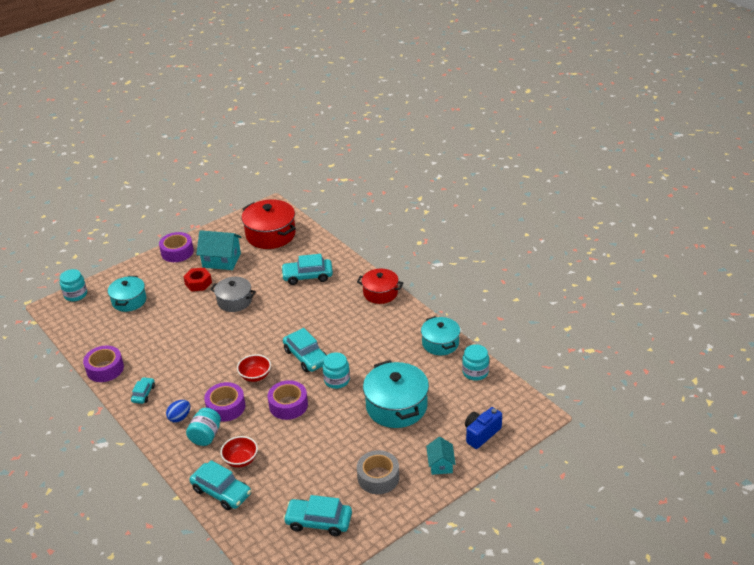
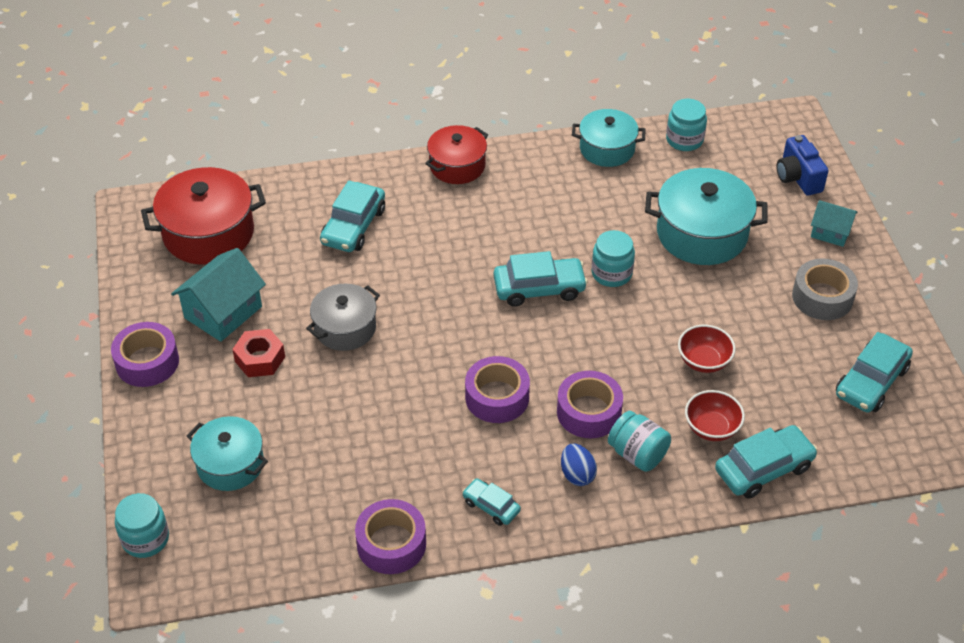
camera: 65 degrees left, 10 degrees up
red bowl [237,354,271,382] -> red bowl moved to [678,325,736,373]
purple tape [268,380,308,420] -> purple tape moved to [465,356,530,423]

